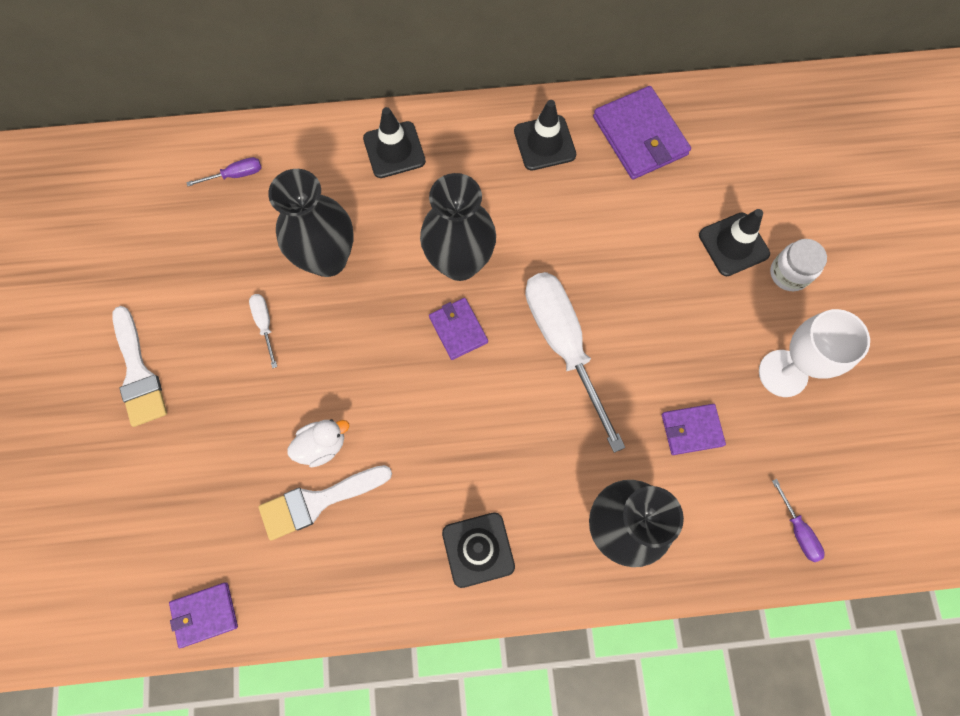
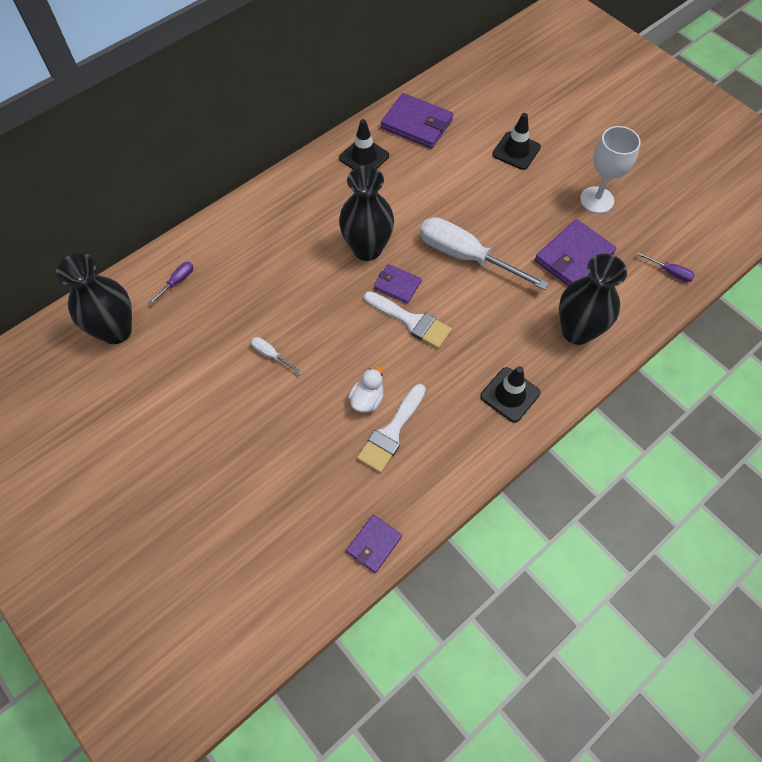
camera: 35 degrees left, 10 degrees down
white brush [112,306,167,427] -> white brush moved to [364,291,452,349]
black vase [268,169,353,277] -> black vase moved to [56,253,132,344]
black traffic cone [363,107,426,178] -> none
purple wallet [662,404,726,455] -> purple wallet [535,219,616,286], size x1.72
white jar [770,239,827,291] -> none

